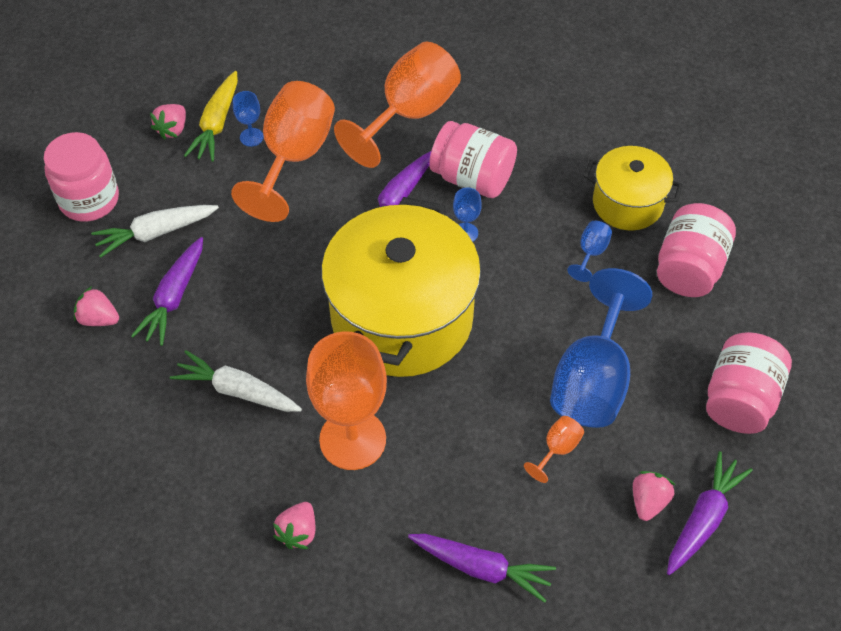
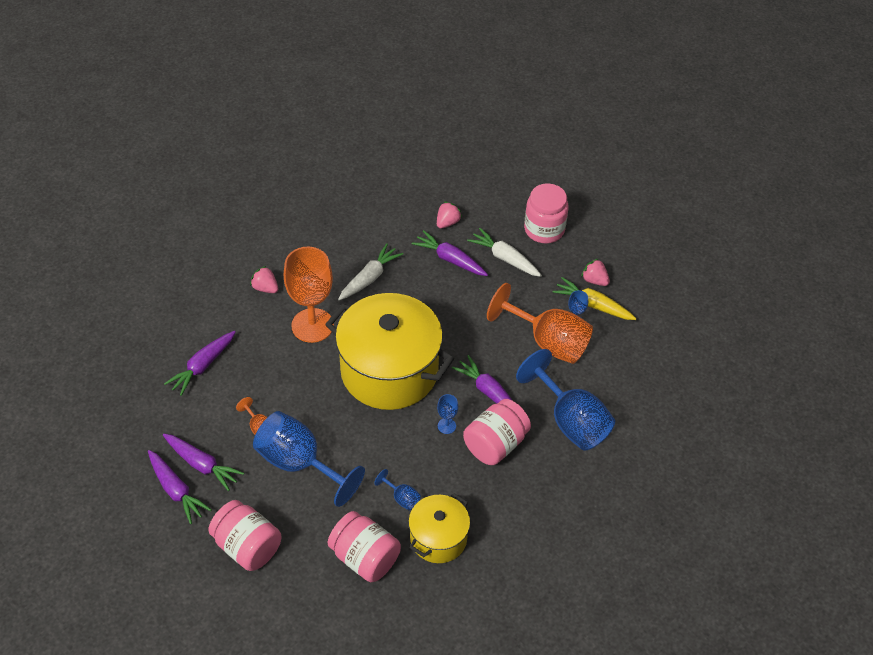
camera: 105 degrees right, 5 degrees down
white carrot [91,205,219,258] -> white carrot turned 45 degrees counterclockwise [467,228,542,277]
orange goblet [334,42,461,168] -> blue goblet [516,349,615,450]
pink strawberry [633,471,675,521] -> purple carrot [163,434,244,491]

